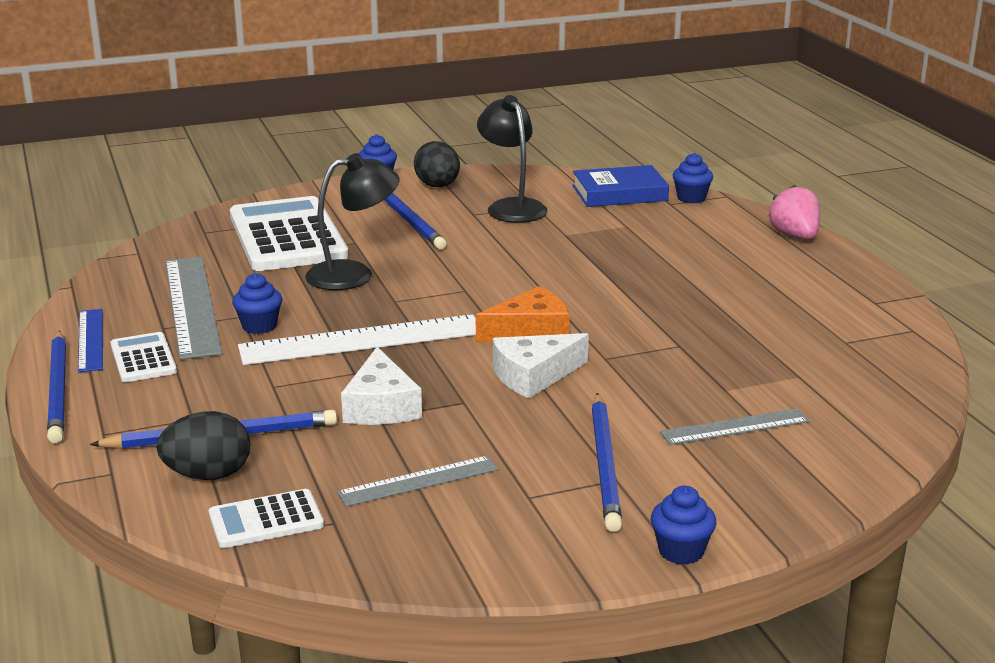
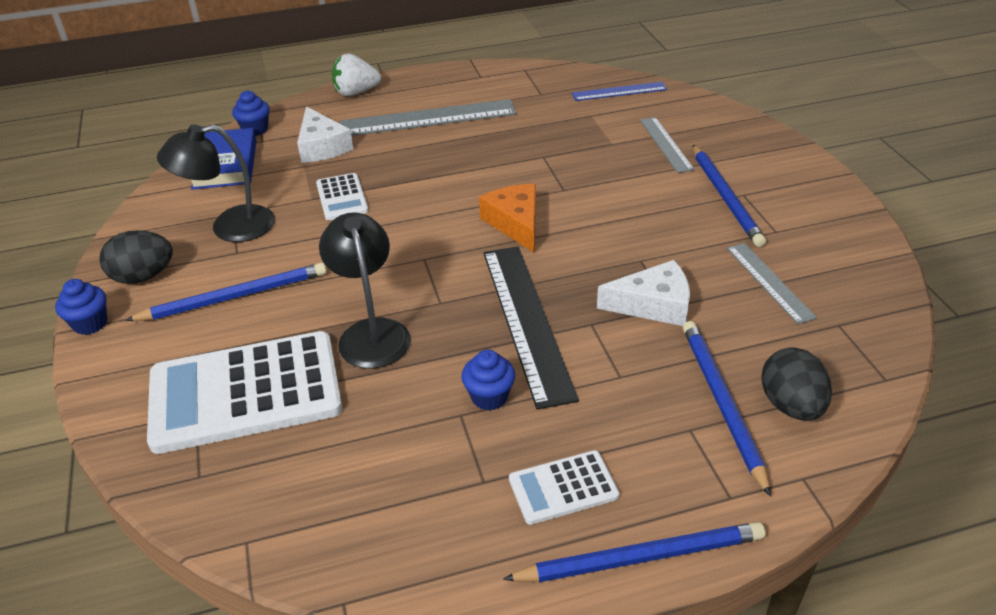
camera: 85 degrees left, 15 degrees up
blue ruler [78,309,103,372] -> blue ruler moved to [572,82,667,101]
grey ruler [165,257,222,360] -> grey ruler moved to [340,99,517,136]
white calculator [209,489,324,548] -> white calculator moved to [316,173,369,220]
white ruler [238,315,476,365] -> black ruler [483,246,579,409]
white cheese [493,333,589,398] -> white cheese moved to [297,106,354,163]
blue pencil [592,393,622,532] -> blue pencil turned 75 degrees clockwise [693,145,766,247]
blue cupcake [651,486,716,565] -> none
pink strawberry [768,185,820,239] -> white strawberry [332,53,381,96]

